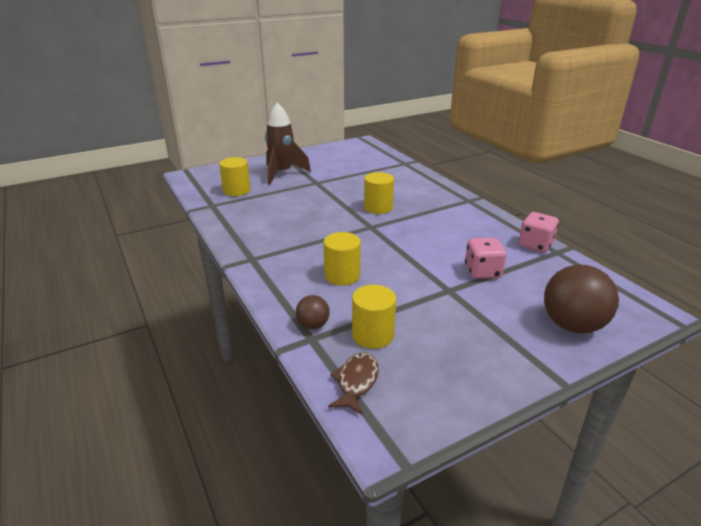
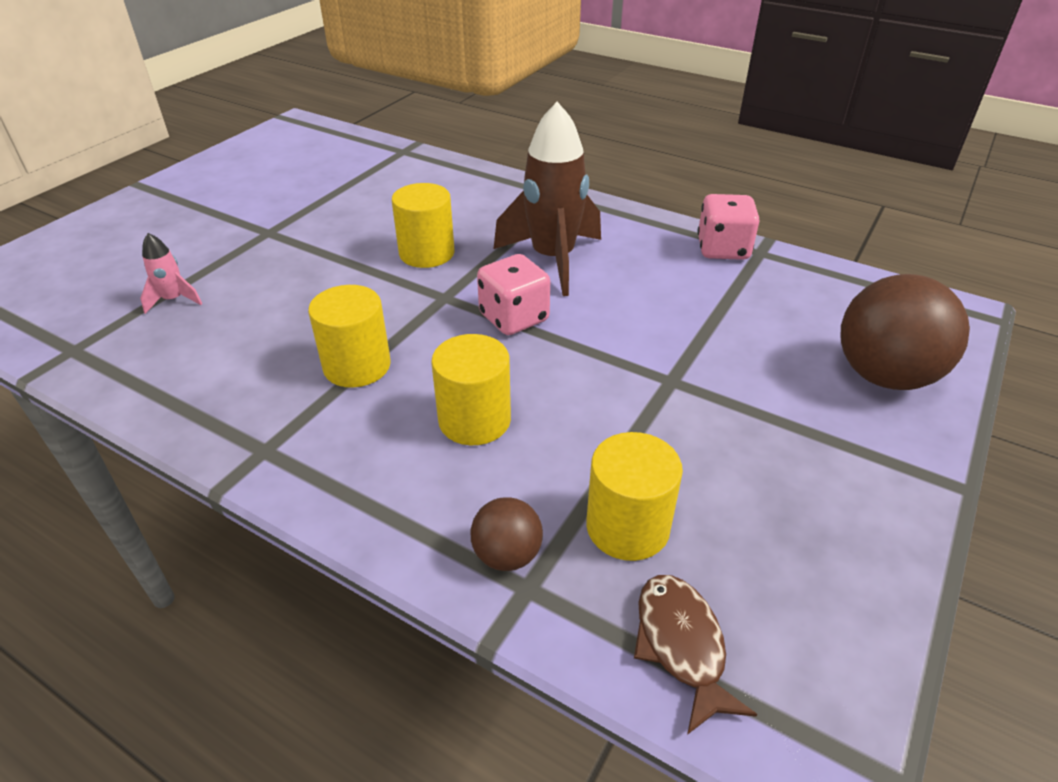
camera: 30 degrees left, 10 degrees up
yellow cylinder [219,157,250,196] -> yellow cylinder moved to [308,285,391,388]
brown rocket [265,102,311,185] -> brown rocket moved to [494,102,601,296]
pink dice [465,238,506,279] -> pink dice moved to [477,254,550,335]
none -> pink rocket [140,233,202,314]

